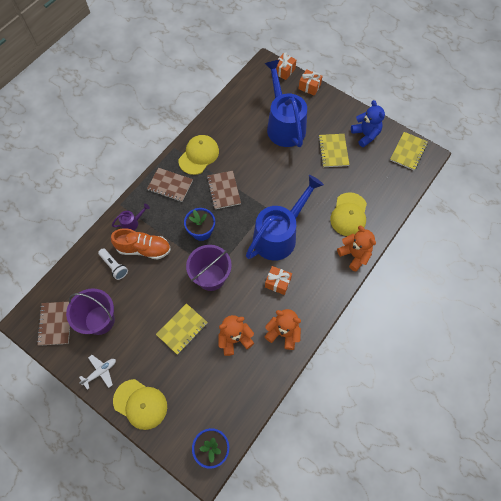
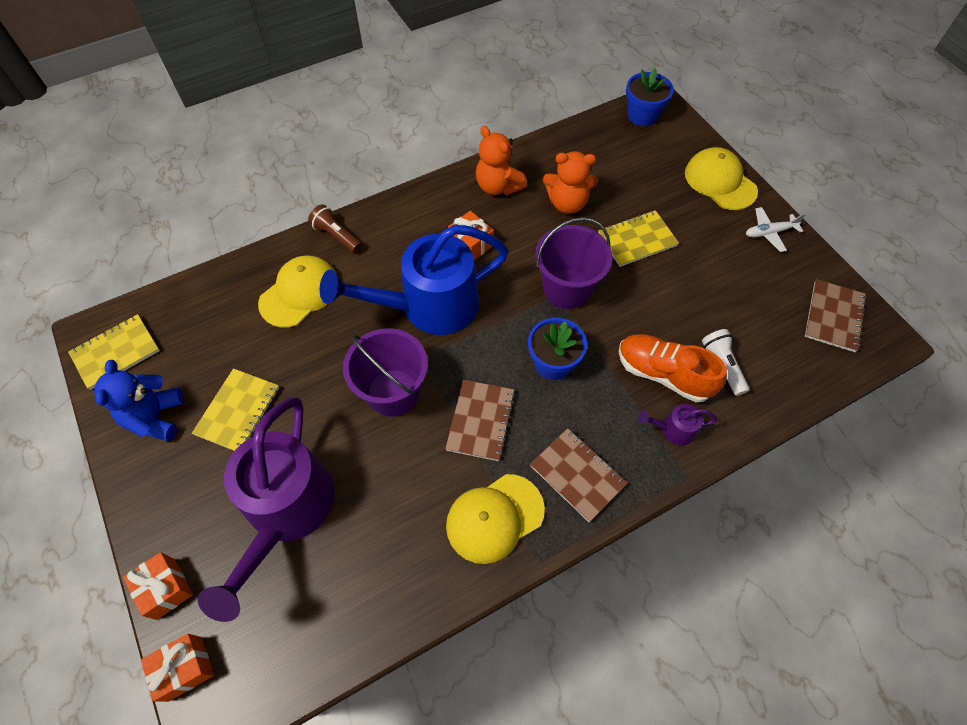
camera: 155 degrees left, 5 degrees down
purple bucket [66,288,115,335] -> purple bucket moved to [343,328,428,417]
blue watering can [264,59,307,147] -> purple watering can [198,398,335,622]
orange teddy bear [337,225,376,272] -> brown flashlight [308,205,362,253]

